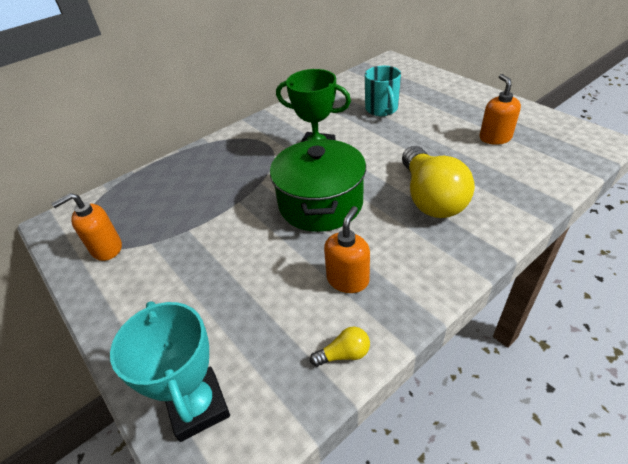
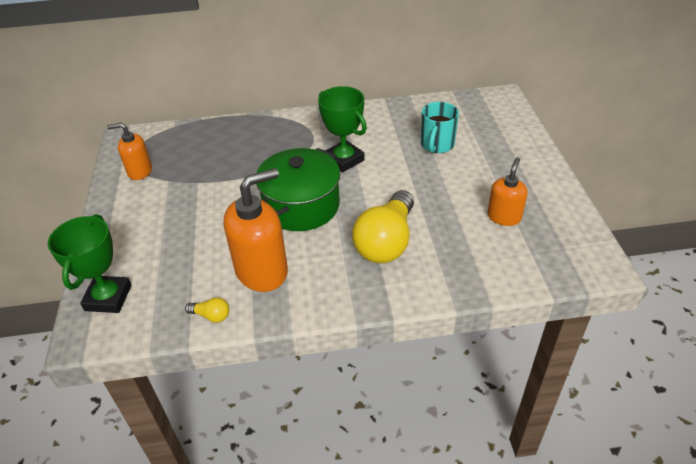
camera: 30 degrees right, 0 degrees up
turquoise trophy [110,301,230,442] -> green trophy [48,214,132,313]
orange soap dispenser [324,206,370,293] -> orange soap dispenser [224,168,288,292], size x1.72

